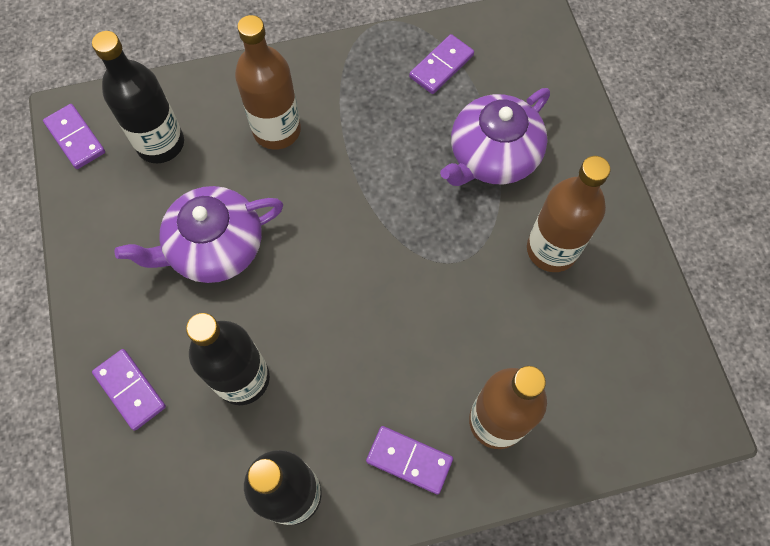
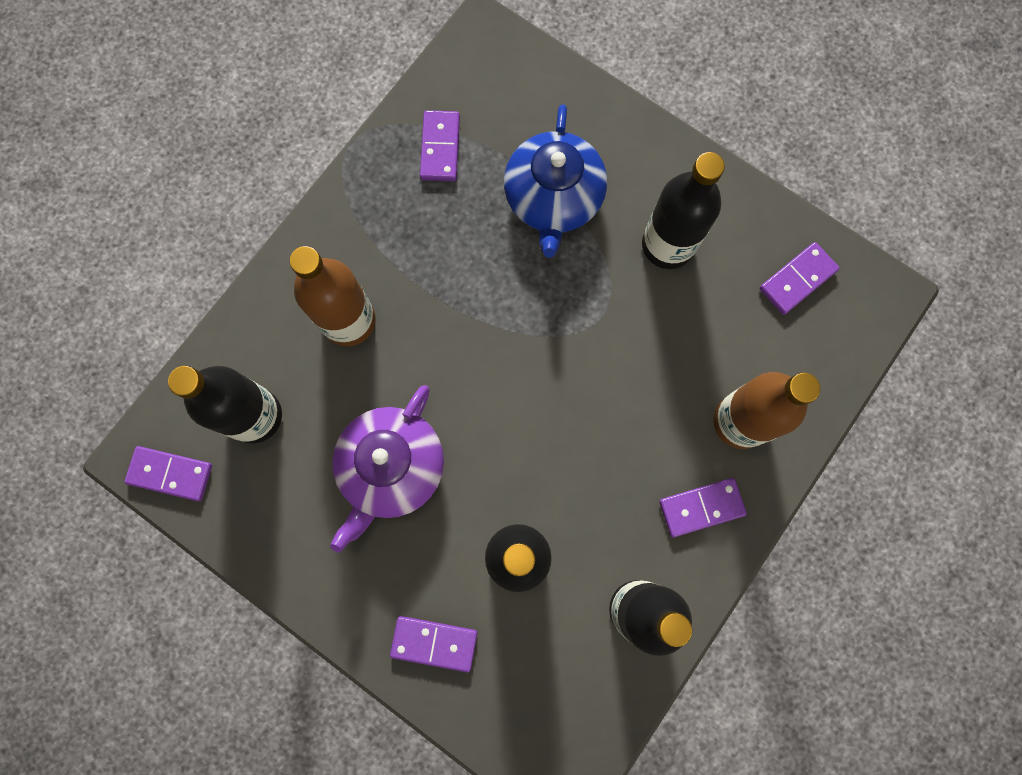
camera: 40 degrees left, 10 degrees up
purple teapot [440,88,550,186] -> blue teapot [504,104,607,258]
brown bottle [527,156,611,272] -> black bottle [642,152,725,269]
none -> purple domino [760,242,840,315]

